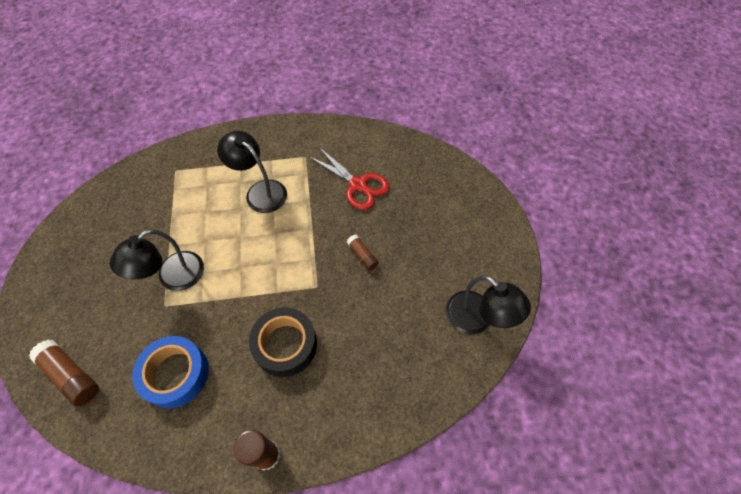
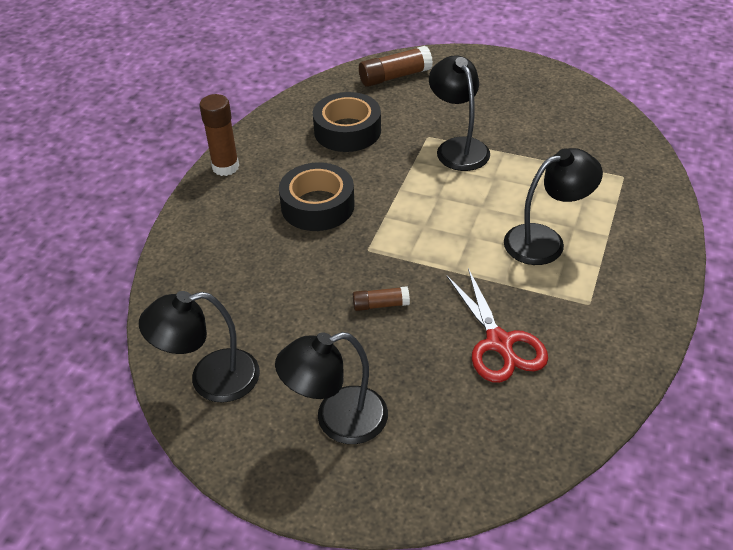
camera: 120 degrees right, 15 degrees down
blue tape [132,336,209,408] -> black tape [313,92,381,152]
red scissors [308,147,390,210] -> red scissors turned 90 degrees counterclockwise [446,268,548,383]
none -> black lamp [275,332,388,444]

